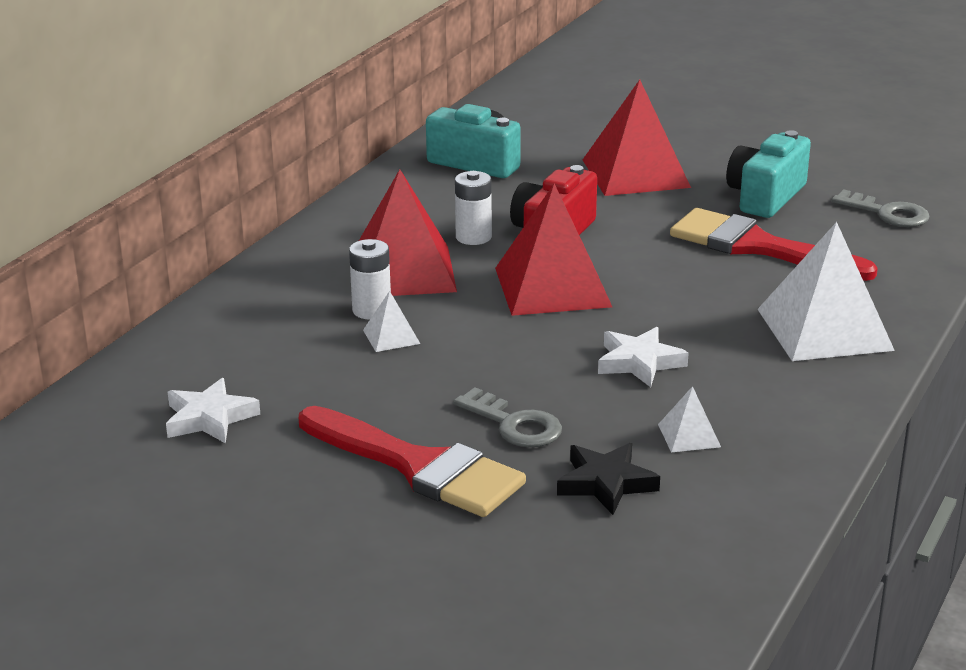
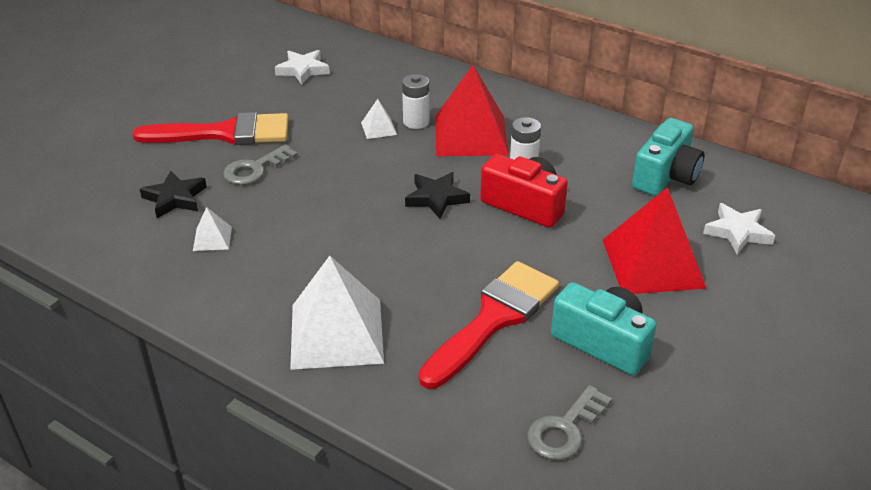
camera: 95 degrees right, 10 degrees up
red brush [299,406,526,517] -> red brush turned 135 degrees counterclockwise [132,112,289,145]
red pyramid [495,183,612,316] -> black star [405,172,470,219]
white star [598,327,688,387] -> white star moved to [703,203,776,254]

